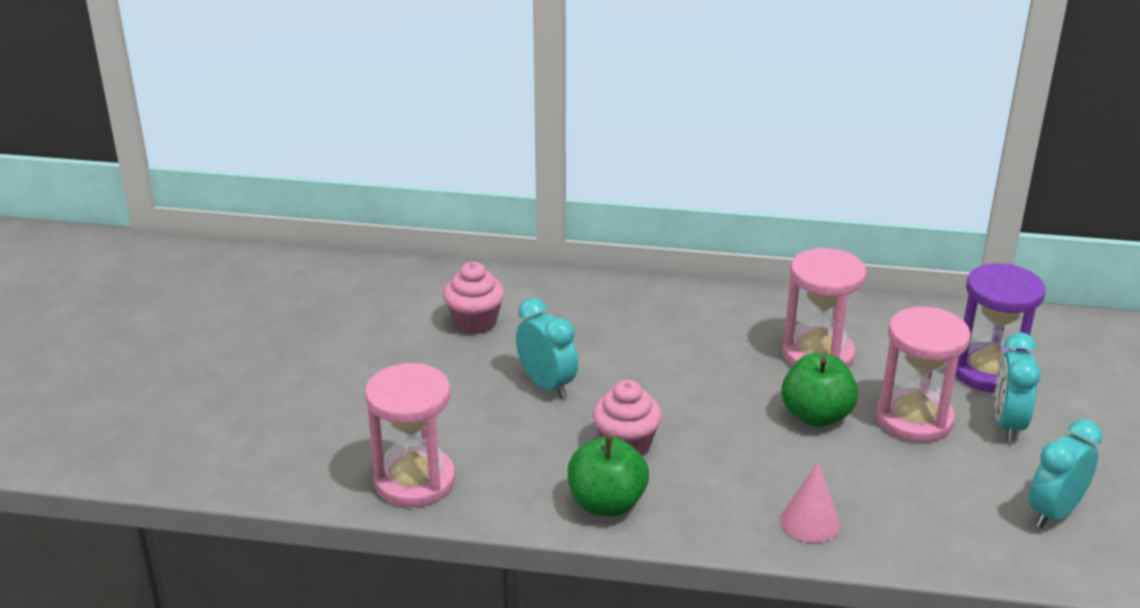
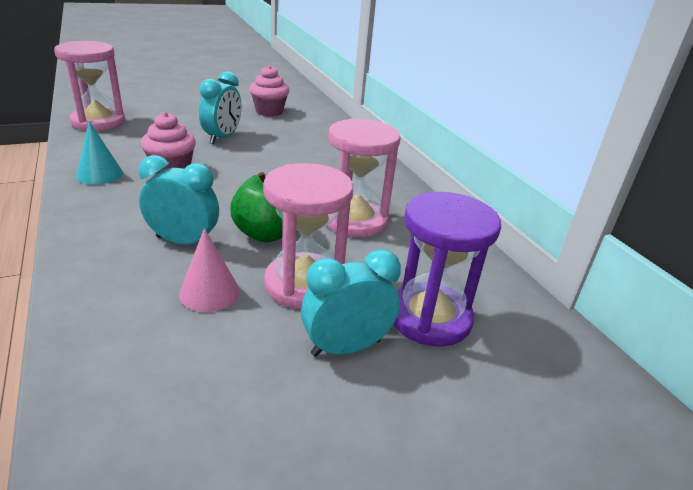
camera: 55 degrees right, 0 degrees up
green apple [568,436,649,516] -> turquoise cone [76,121,123,185]
pink cone [780,462,840,543] -> pink cone moved to [179,228,240,312]
turquoise clock [1029,419,1102,528] -> turquoise clock moved to [139,155,219,245]

